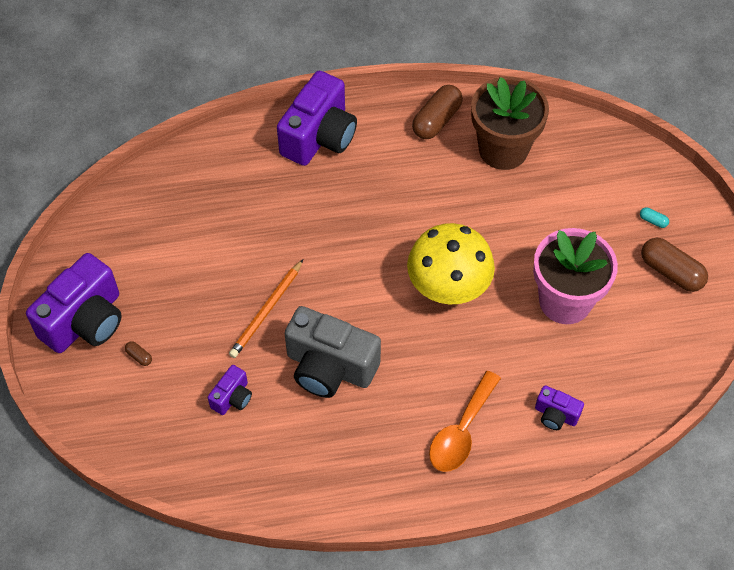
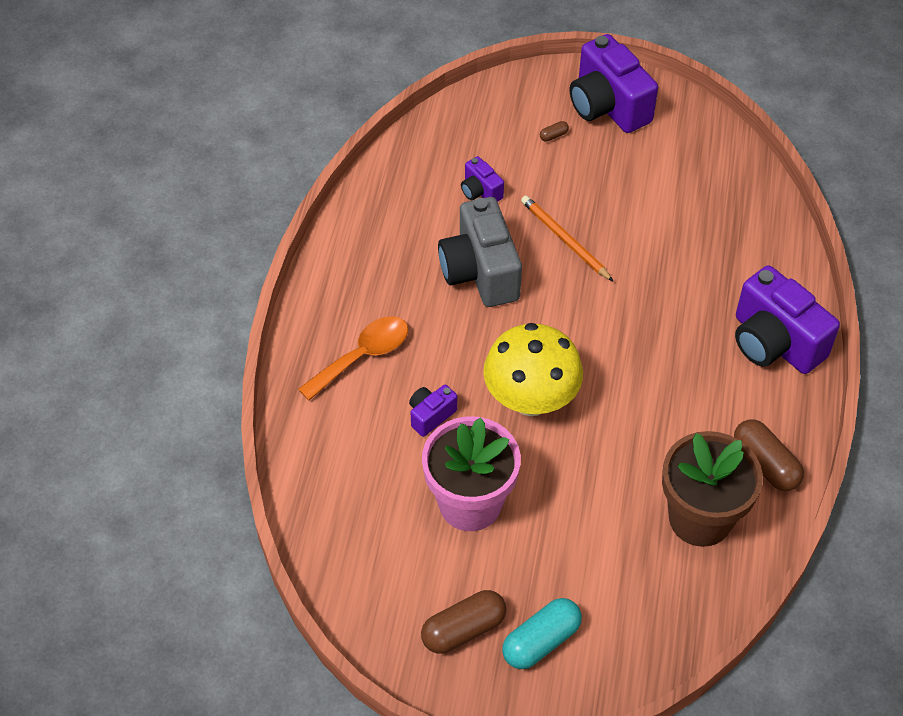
camera: 110 degrees right, 5 degrees down
grey camera [285,306,381,398] -> grey camera turned 60 degrees counterclockwise [438,197,522,307]
orange spoon [429,371,501,472] -> orange spoon turned 90 degrees clockwise [298,316,408,401]
purple camera [535,385,584,430] -> purple camera moved to [409,385,457,437]
turquoise capsule [640,207,669,228] -> turquoise capsule [502,598,582,669], size x2.30

